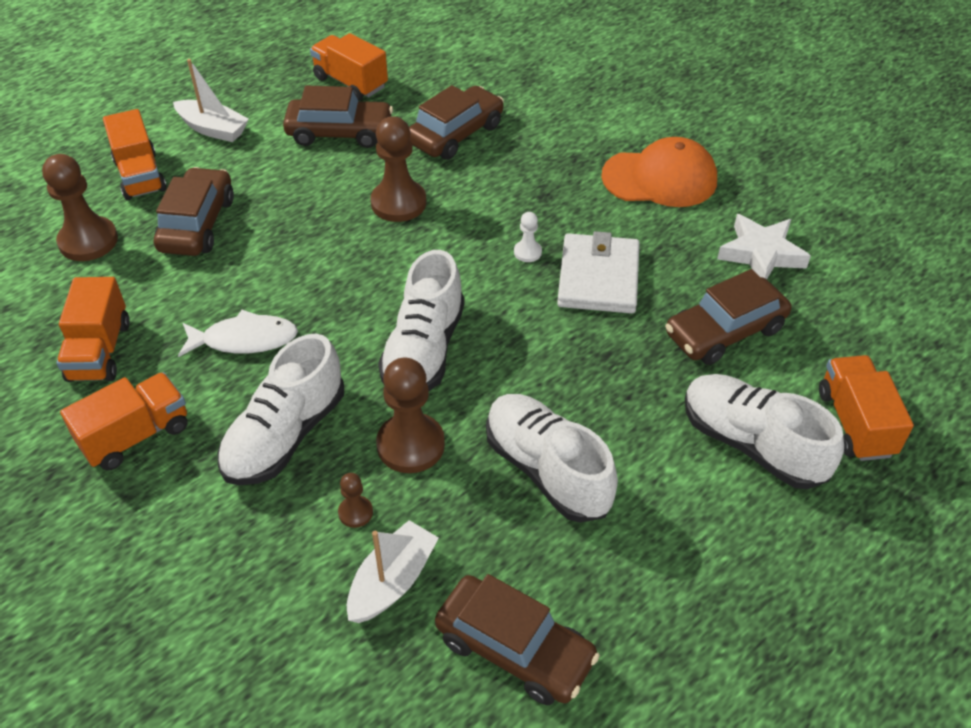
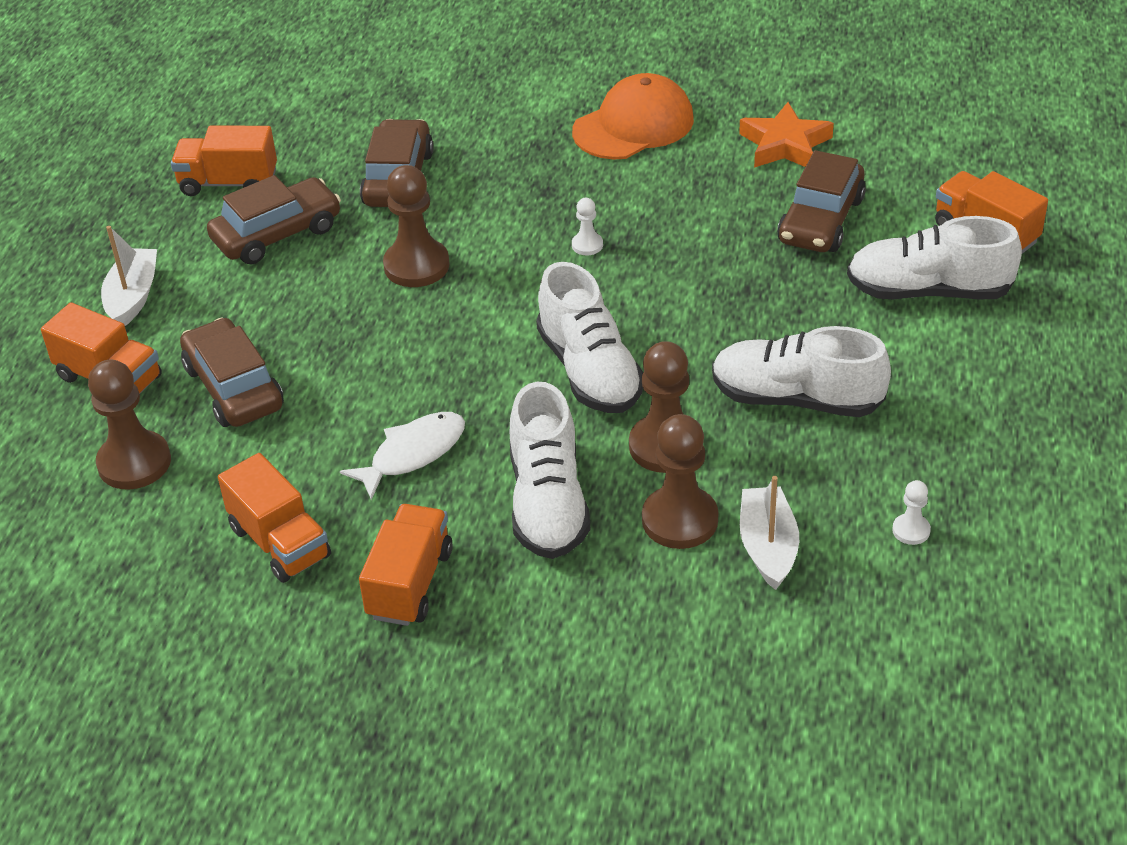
camera: 35 degrees left, 5 degrees down
white boat [173,59,249,142] -> white boat turned 75 degrees counterclockwise [101,226,157,326]
brown pawn [338,473,373,528] -> brown pawn [642,414,718,549], size x2.07
brown car [435,574,600,705] -> white pawn [892,480,931,545]
white wallet [557,231,640,314] -> none
white star [717,214,811,279] -> orange star [739,102,834,168]

